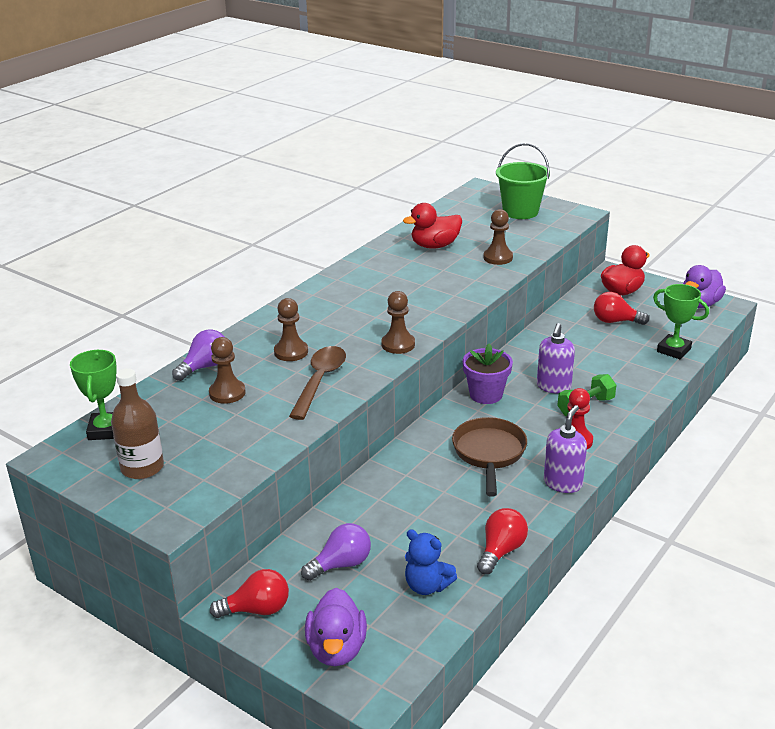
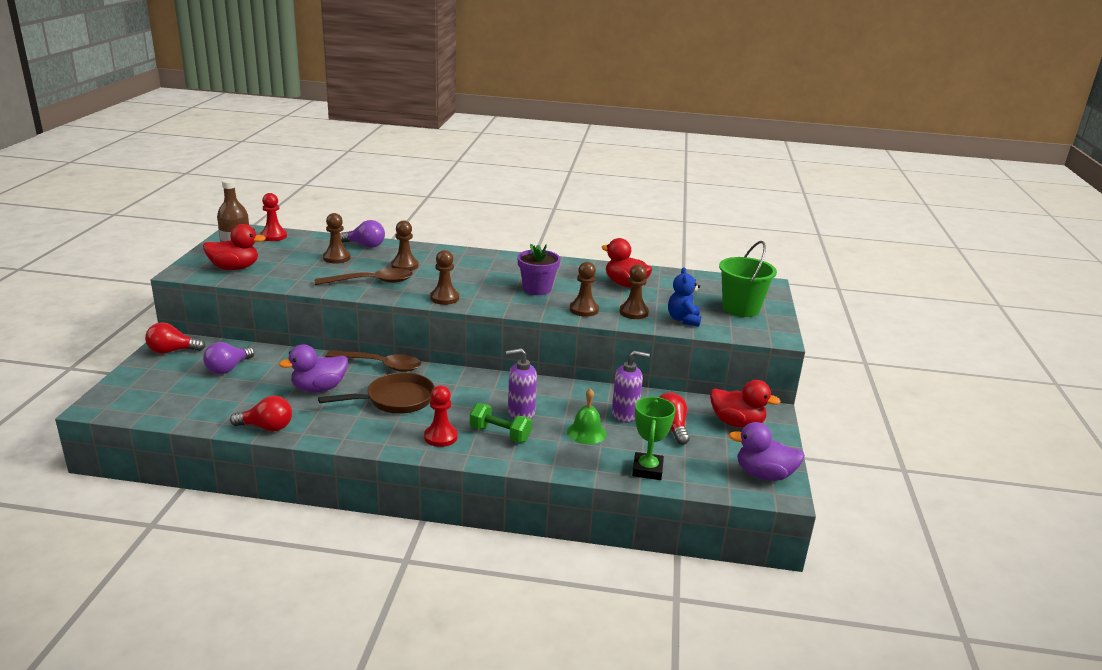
camera: 60 degrees right, 5 degrees down
green trophy [70,350,117,440] -> red pawn [260,193,287,241]
red light bulb [210,569,289,618] -> red light bulb turned 120 degrees clockwise [145,322,205,354]
purple light bulb [301,523,371,581] -> purple light bulb turned 90 degrees clockwise [203,342,254,374]
purple duck [305,588,367,666] -> purple duck moved to [279,344,348,392]
blue teddy bear [405,529,457,595] -> blue teddy bear moved to [668,267,701,326]
purple flower pot [463,343,513,404] -> purple flower pot moved to [517,244,560,295]
purple soap dispenser [544,405,587,493] -> purple soap dispenser moved to [612,351,650,423]
none -> red duck [203,224,266,270]
none -> brown spoon [326,350,421,372]
none -> green bell [567,388,607,444]
none -> brown pawn [570,262,599,317]

